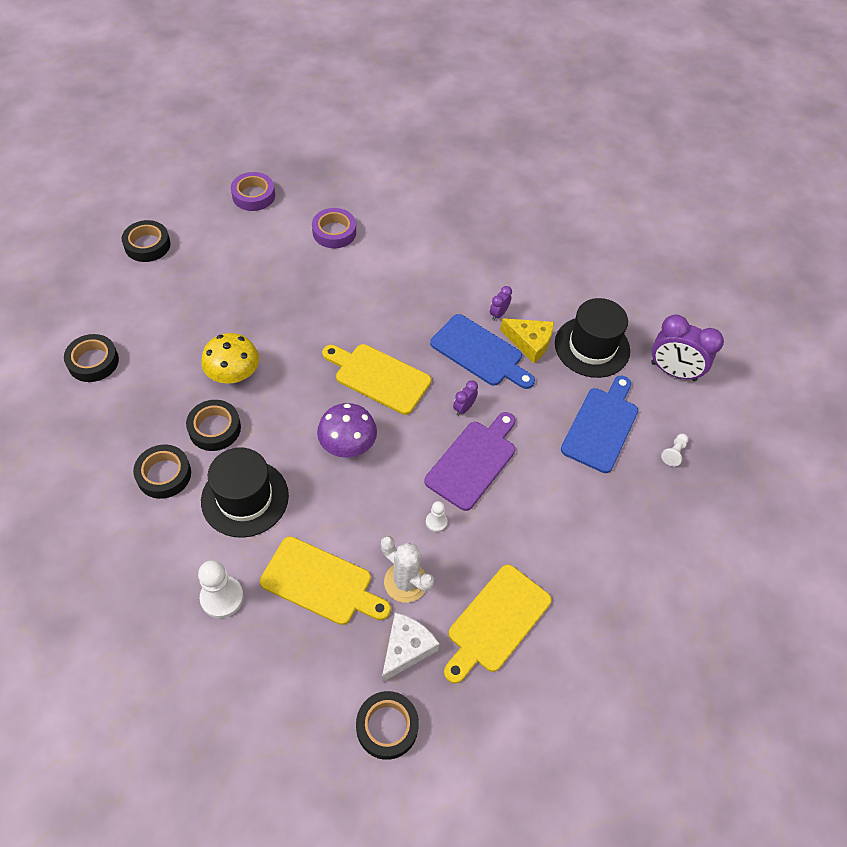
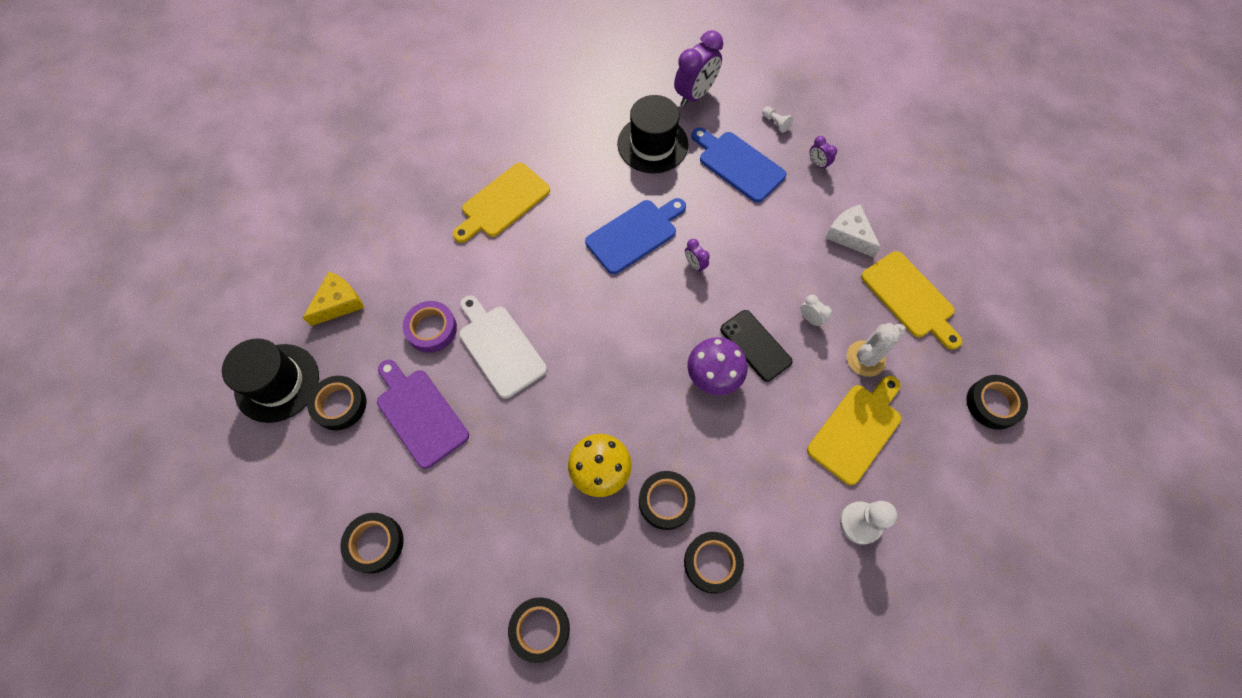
camera: 70 degrees left, 10 degrees up
black hat [201,447,289,538] -> black hat moved to [222,339,319,423]
purple tape [231,172,275,211] -> black tape [307,376,366,430]
yellow cutting board [322,344,431,415] -> yellow cutting board moved to [453,163,550,243]
white cheese [382,613,439,682] -> white cheese moved to [825,204,881,257]
purple cutting board [424,412,515,511] -> purple cutting board moved to [377,360,469,469]
white pawn [426,501,447,532] -> white clock [801,295,832,327]
purple clock [490,286,512,321] -> purple clock moved to [810,136,837,171]
yellow cheese [500,318,554,363] -> yellow cheese moved to [303,272,364,326]
none -> white cutting board [459,295,547,399]
none -> black phone [720,310,793,382]

